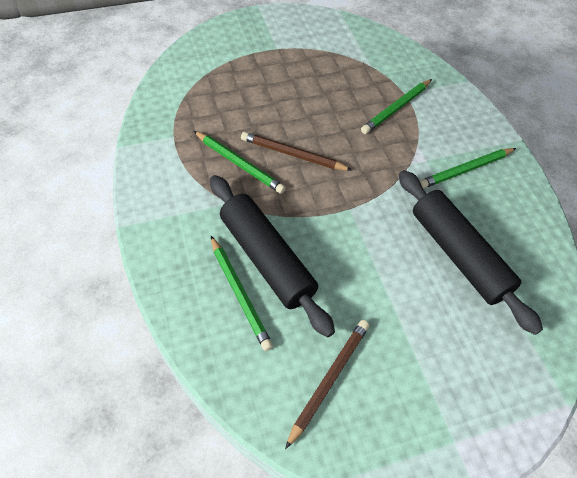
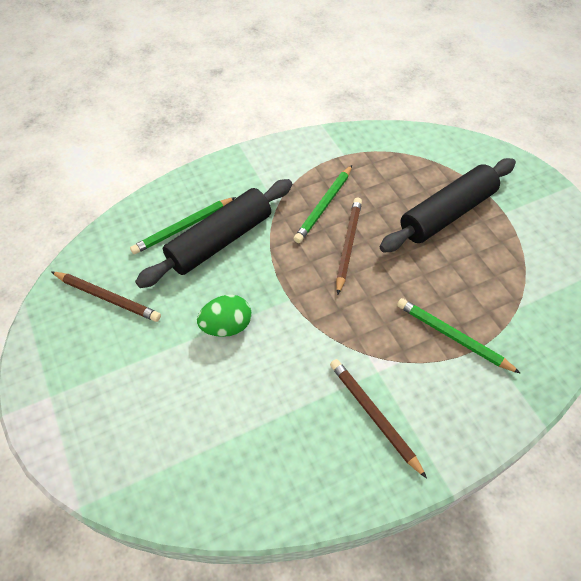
camera: 85 degrees right, 0 degrees up
black rolling pin [399,170,543,335] -> black rolling pin moved to [380,158,516,253]
green pencil [420,148,516,189] -> brown pencil [330,359,427,479]
none -> green egg [197,295,252,337]

